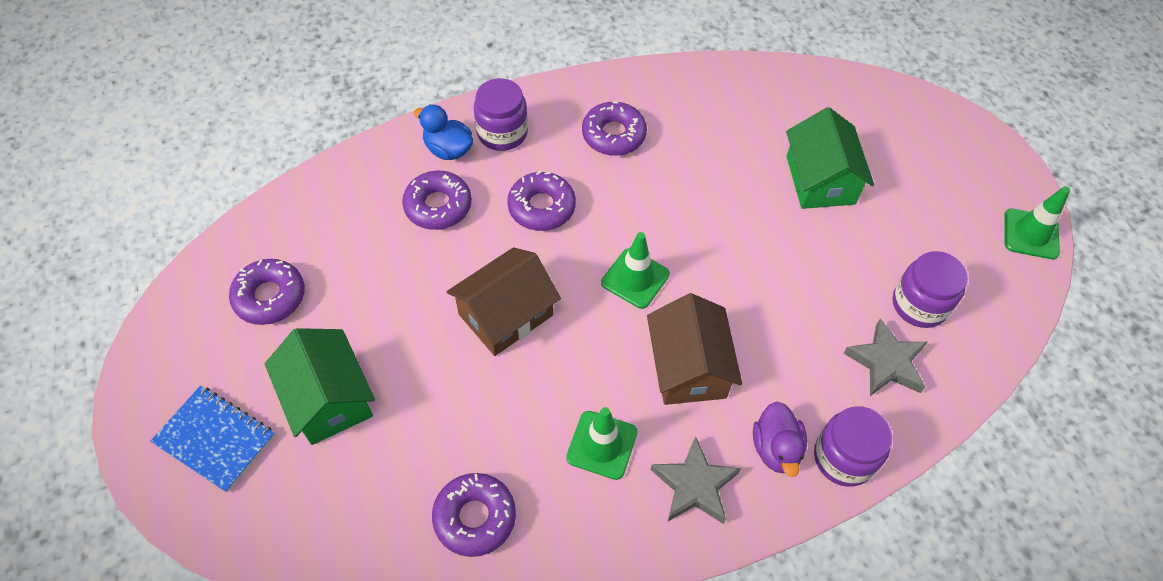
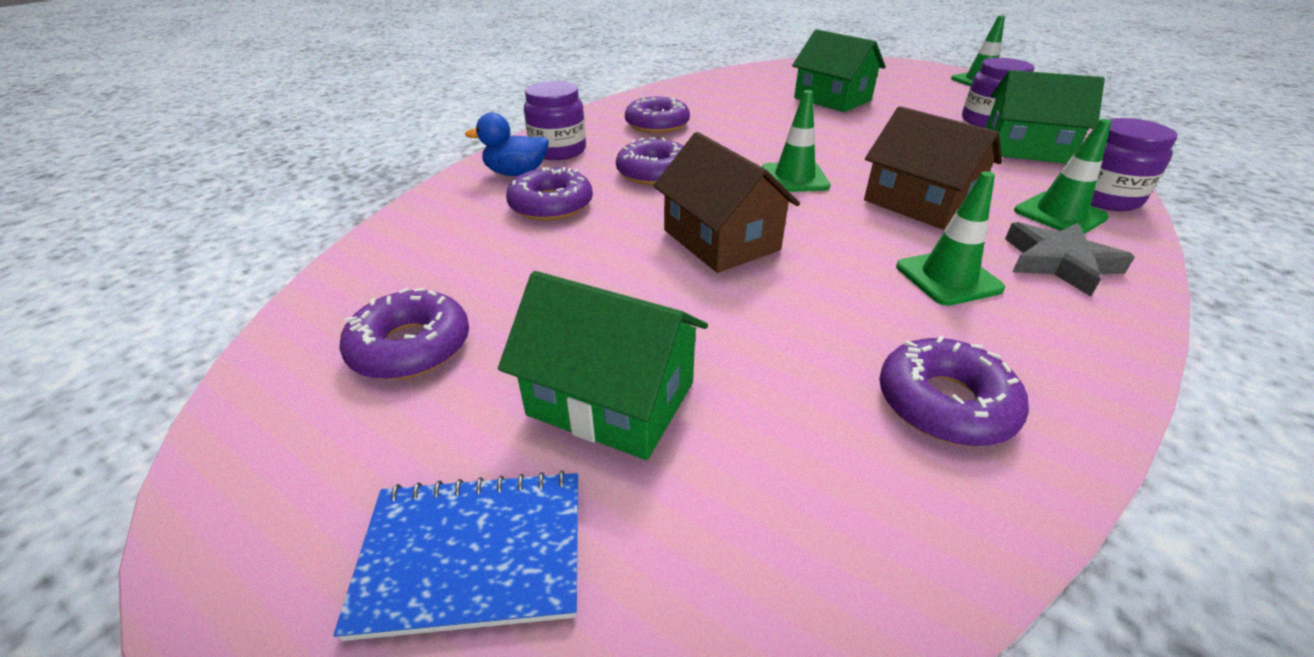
camera: 35 degrees left, 20 degrees down
brown house [447,247,561,356] -> brown house turned 45 degrees counterclockwise [653,132,800,273]
purple duck [753,402,807,477] -> green traffic cone [1014,119,1112,234]
grey star [843,318,928,396] -> green house [986,70,1105,164]

